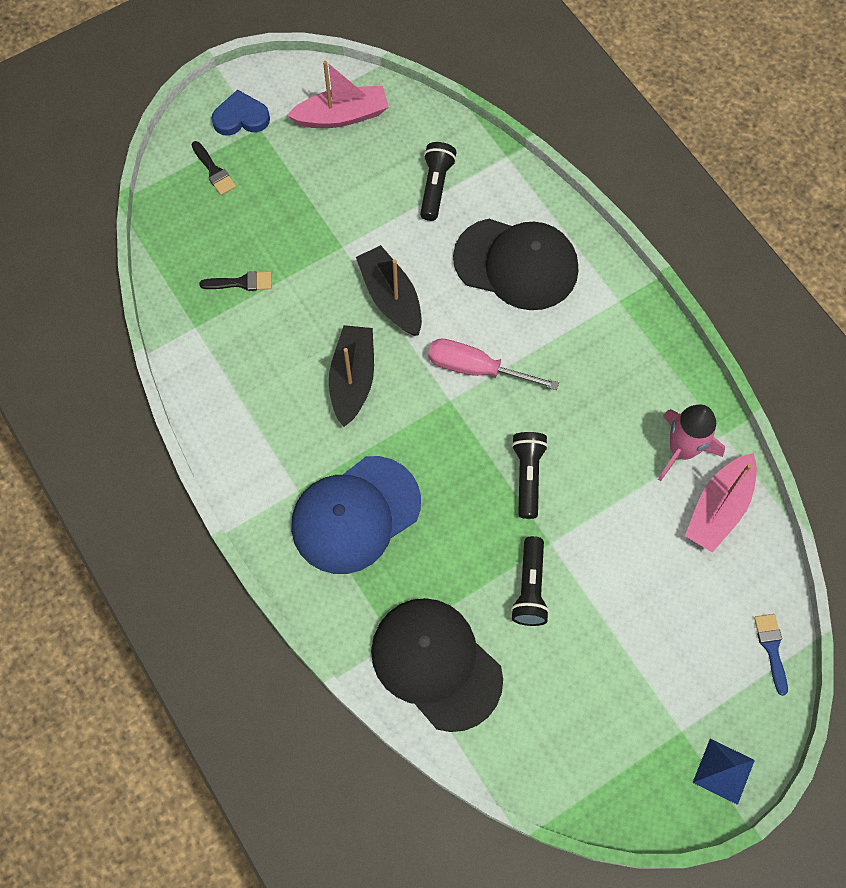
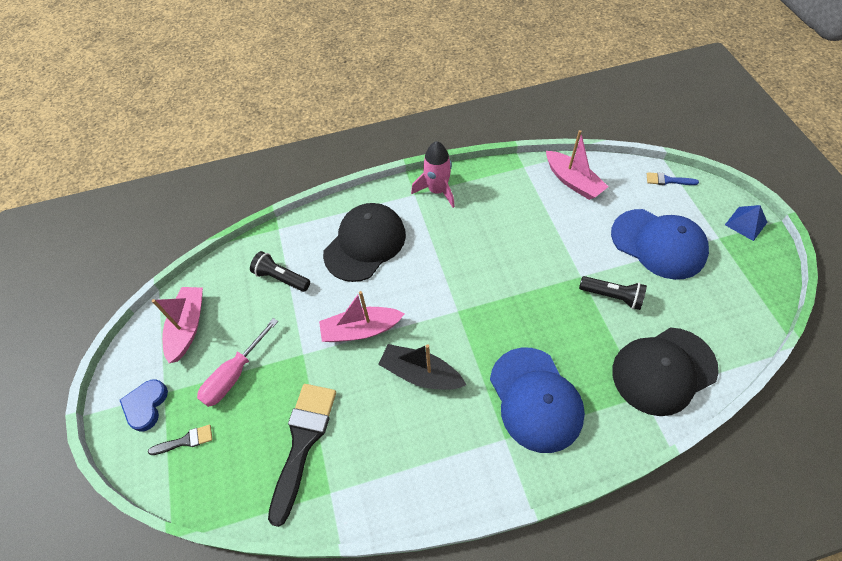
camera: 70 degrees left, 10 degrees down
black brush [199,271,272,291] -> black brush [268,384,336,527], size x2.16
black boat [356,245,422,336] -> pink boat [319,291,405,342]
pink screwdriver [428,339,559,390] -> pink screwdriver moved to [197,318,278,407]
black flashlight [512,432,548,519] -> none
pink rocket [658,404,725,481] -> pink rocket moved to [411,141,455,208]
none -> blue cap [611,209,709,280]

